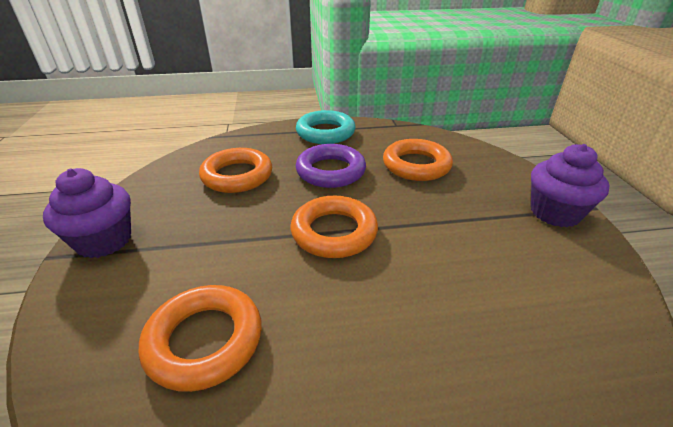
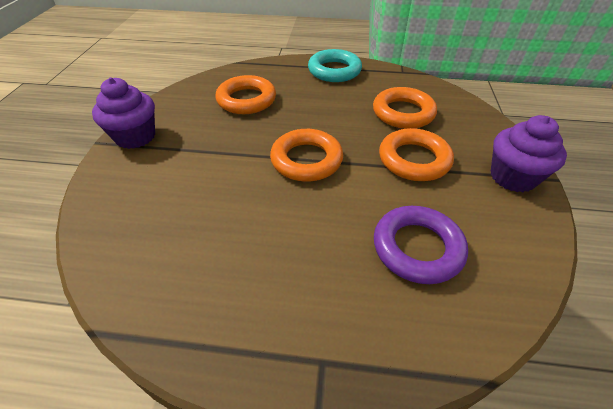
camera: 15 degrees right, 10 degrees up
orange ring [139,285,262,392] -> orange ring moved to [379,128,454,181]
purple ring [296,144,366,188] -> purple ring moved to [374,206,468,284]

